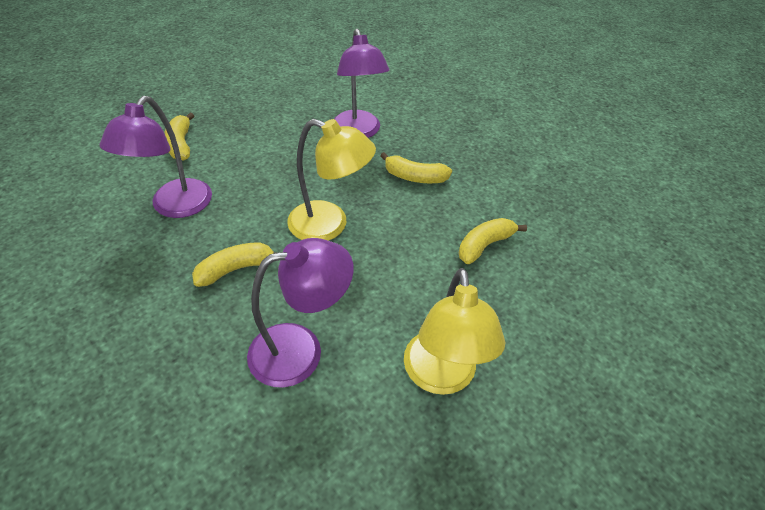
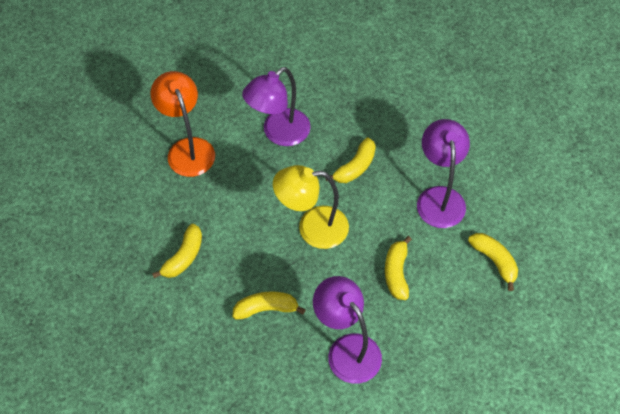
camera: 160 degrees right, 10 degrees up
yellow lamp [404,268,506,395] -> orange lamp [151,71,215,177]
none -> yellow banana [385,236,412,300]

